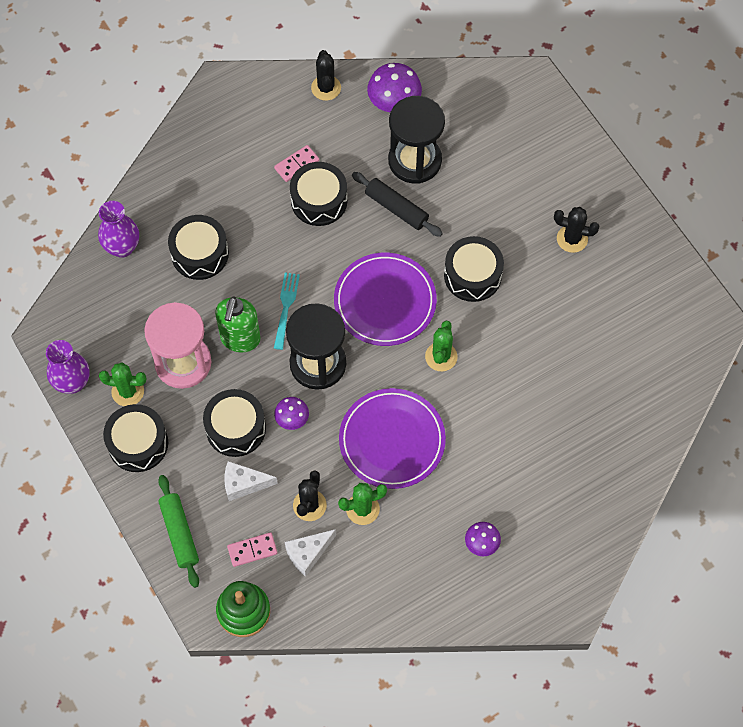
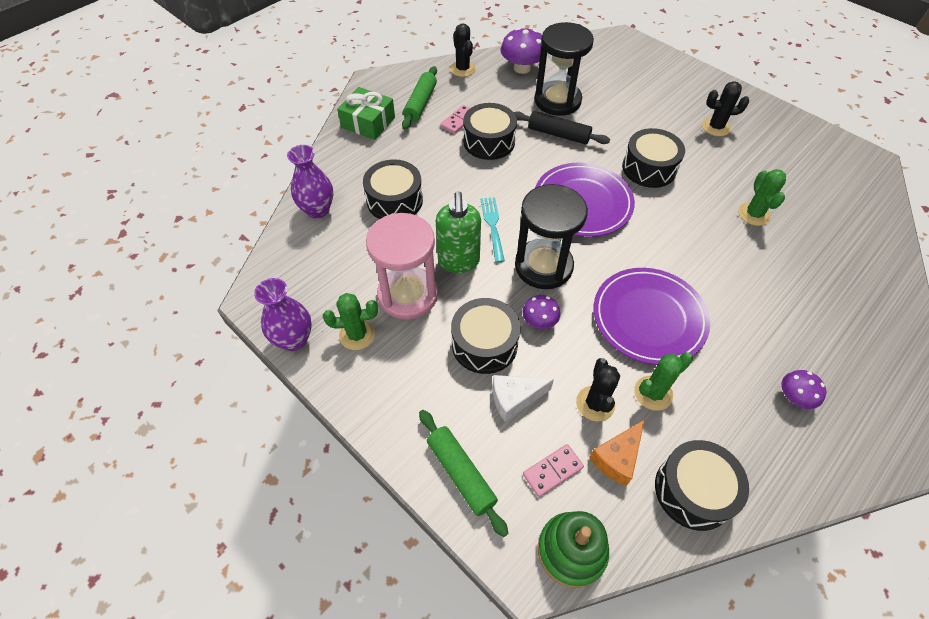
camera: 15 degrees left, 10 degrees down
black drum [103,404,168,472] -> black drum moved to [655,440,749,531]
white cheese [285,529,336,577] -> orange cheese [589,420,644,486]
green cactus [425,321,458,371] -> green cactus moved to [738,169,786,226]
none -> green gift [337,87,395,140]
none -> green rolling pin [402,66,437,129]

